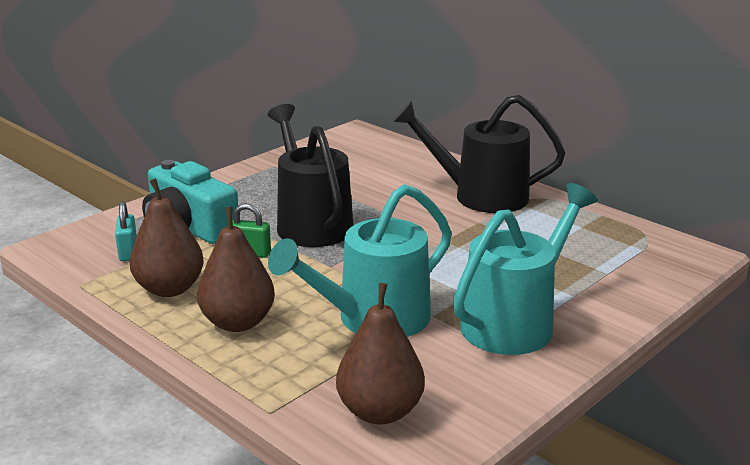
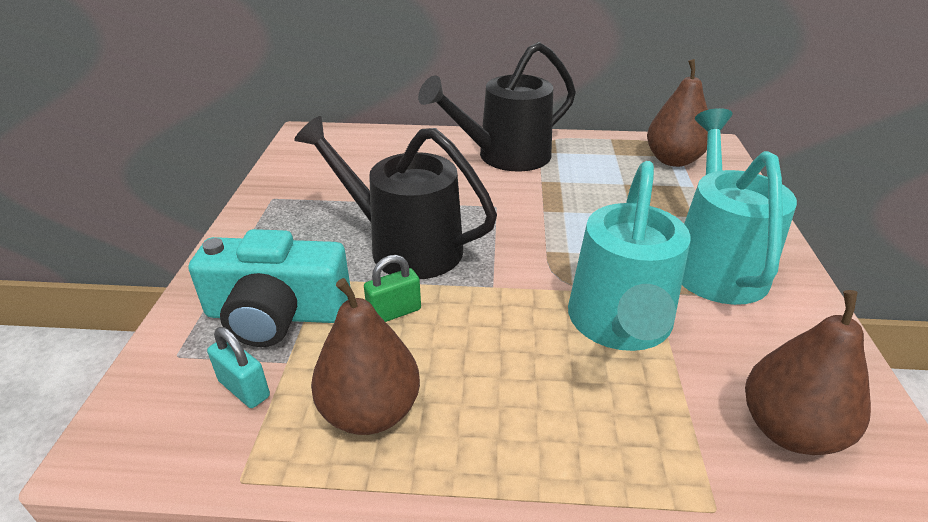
camera: 40 degrees left, 10 degrees up
brown pear [197,207,275,332] -> brown pear moved to [647,59,708,167]

